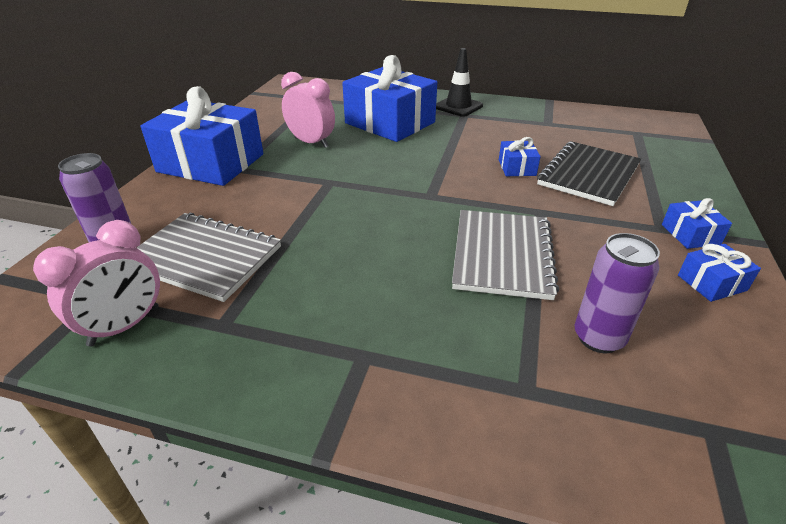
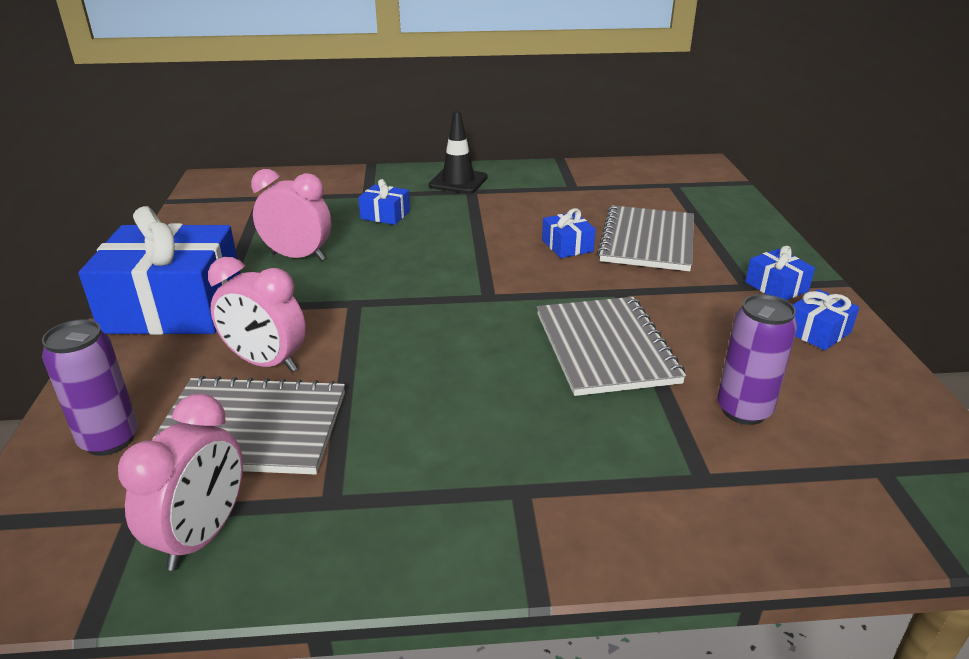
camera: 20 degrees left, 5 degrees down
blue gift [342,55,437,142] -> blue gift [358,179,410,225], size x0.43
black notebook [537,141,641,206] -> grey notebook [597,205,694,271]
none -> pink clock [208,257,306,372]

